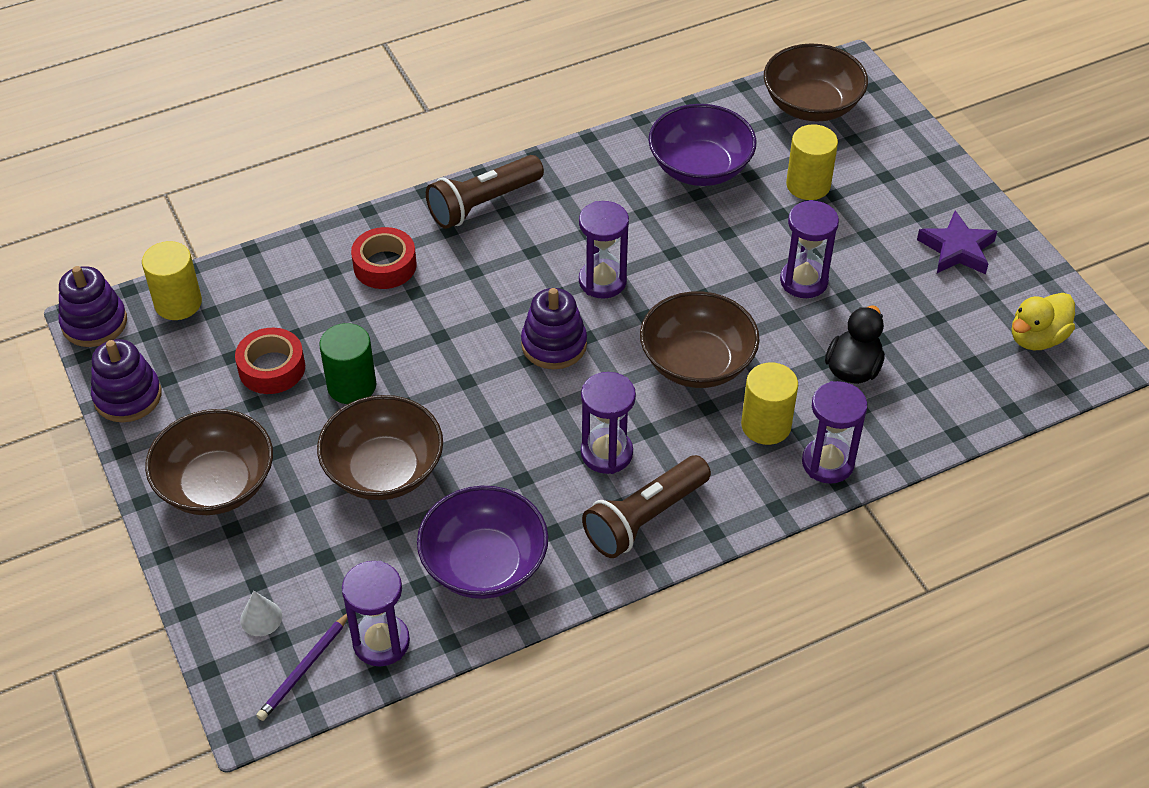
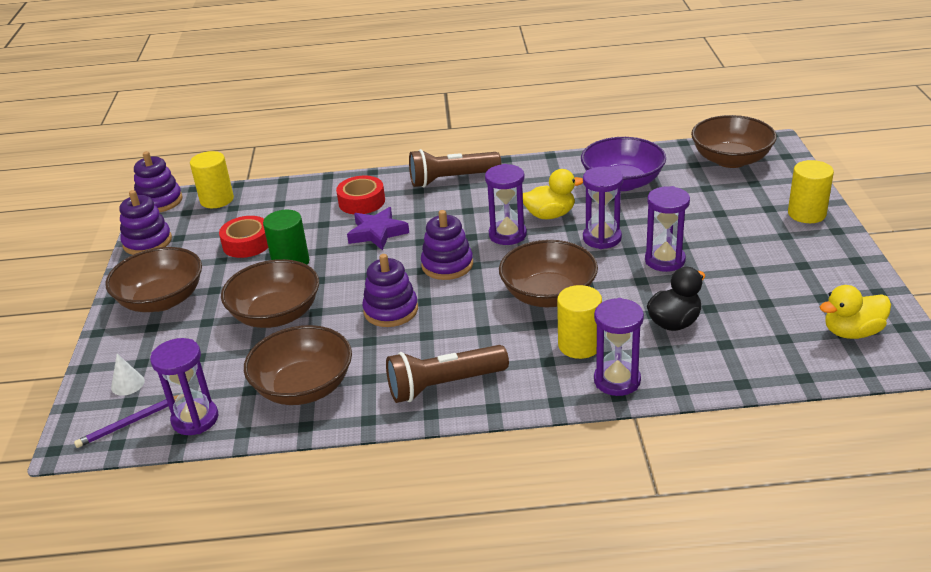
camera: 25 degrees right, 15 degrees down
purple bowl [417,486,548,599] -> brown bowl [244,325,352,405]
purple hourglass [581,372,636,474] -> purple hourglass moved to [583,167,623,249]
yellow cylinder [786,124,838,200] -> yellow cylinder moved to [788,160,834,223]
purple star [917,211,997,274] -> purple star moved to [347,207,409,250]
none -> purple stacking toy [362,254,418,327]
none -> yellow duck [523,169,583,219]

